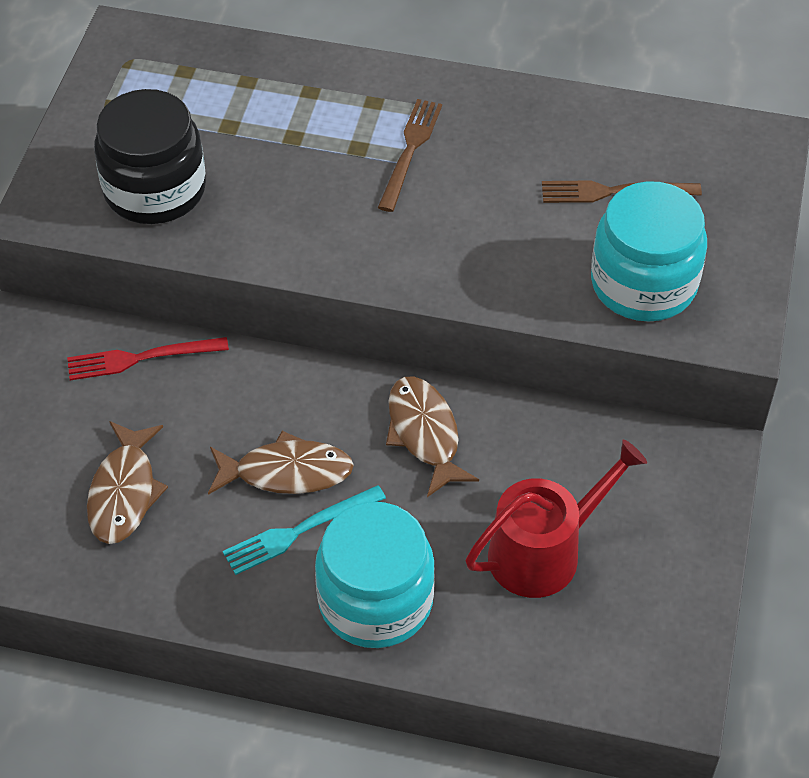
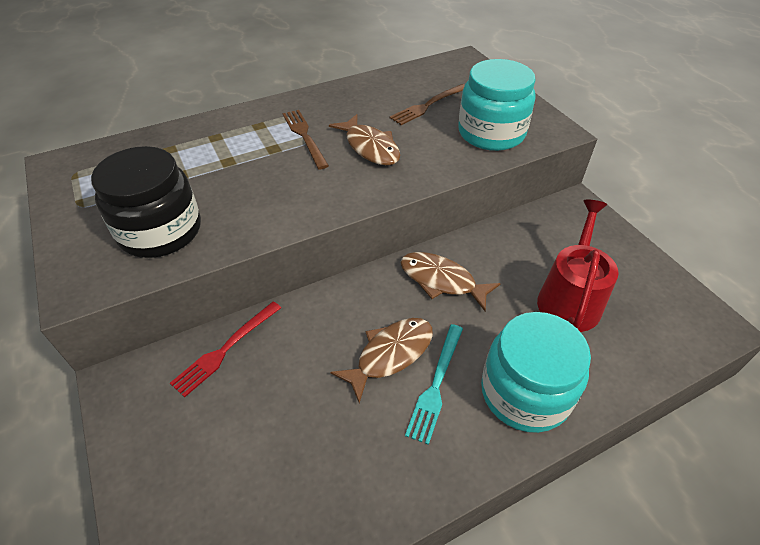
camera: 40 degrees left, 5 degrees down
brown fish [87,421,168,544] -> brown fish moved to [329,114,400,166]

